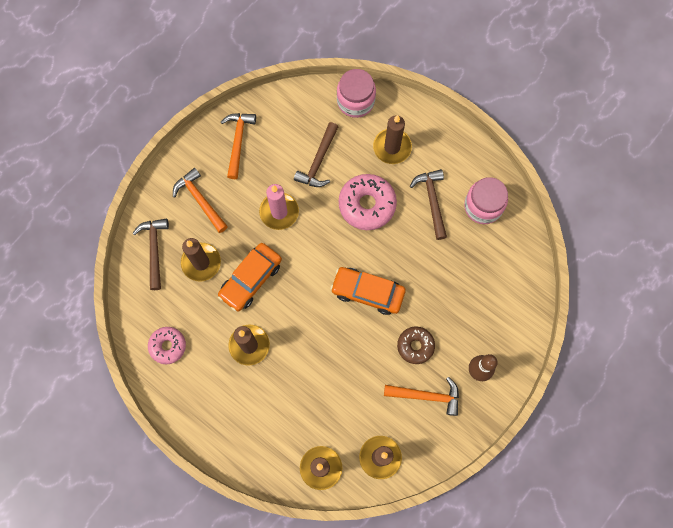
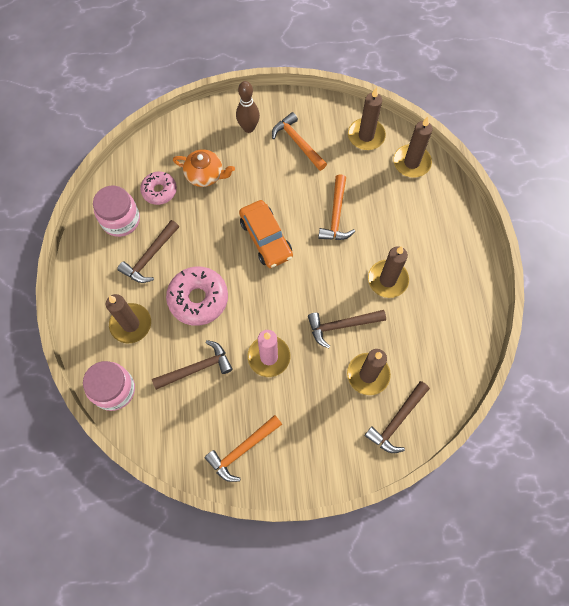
camera: 135 degrees left, 5 degrees down
pink donut [148,327,186,364] -> pink donut moved to [140,172,177,205]
orange hammer [173,168,228,233] -> orange hammer moved to [318,175,355,240]
orange car [218,243,282,311] -> brown hammer [308,310,386,348]
brown donut [397,327,435,364] -> none
none -> orange teapot [173,149,235,187]

